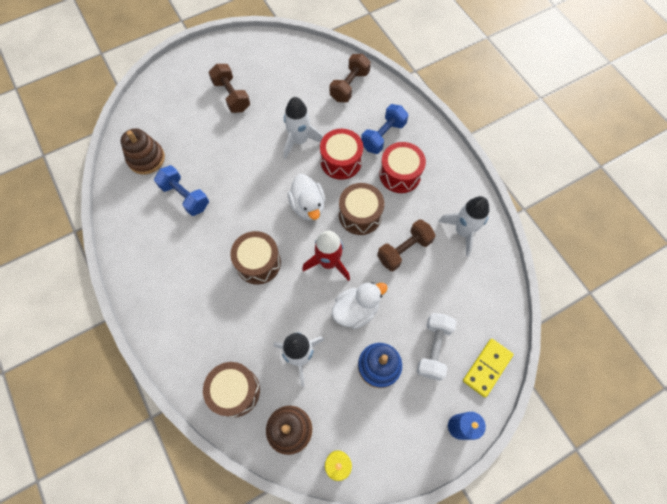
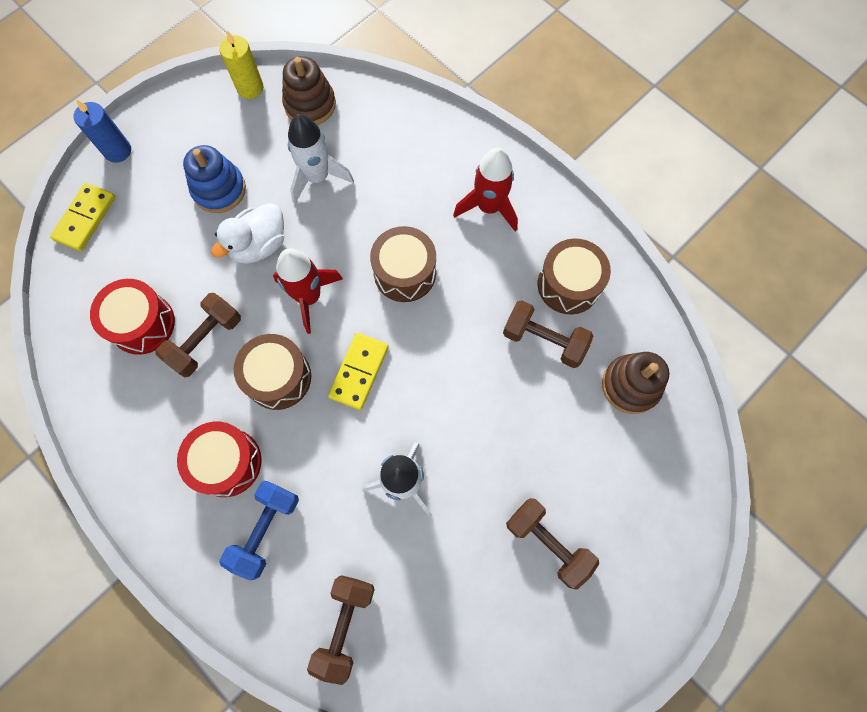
camera: 165 degrees right, 5 degrees up
blue dumbbell [154,165,209,216] -> brown dumbbell [503,300,593,368]
brown drum [203,362,260,418] -> brown drum moved to [538,239,611,314]
white duck [288,174,325,220] -> yellow domino [328,333,389,410]
red drum [320,129,363,180] -> red drum moved to [90,279,175,355]
white dumbbell [417,313,457,381] -> none
white rocket [438,196,489,257] -> none
none -> red rocket [453,148,518,232]

